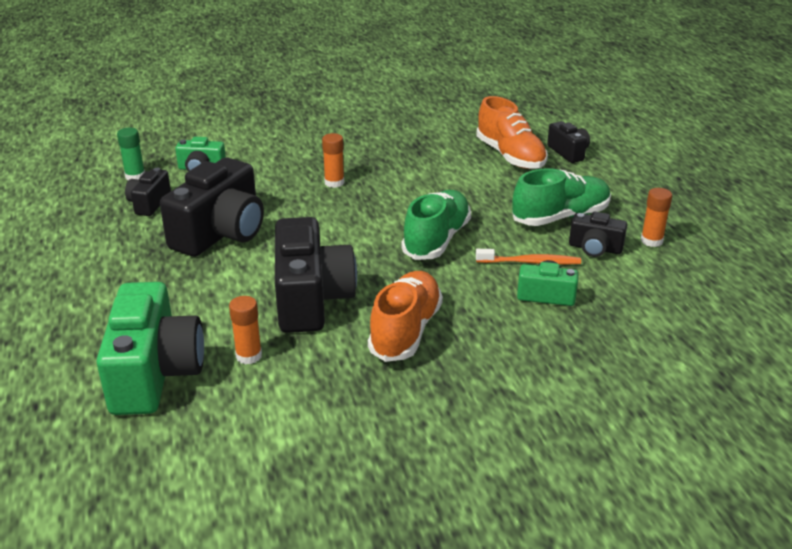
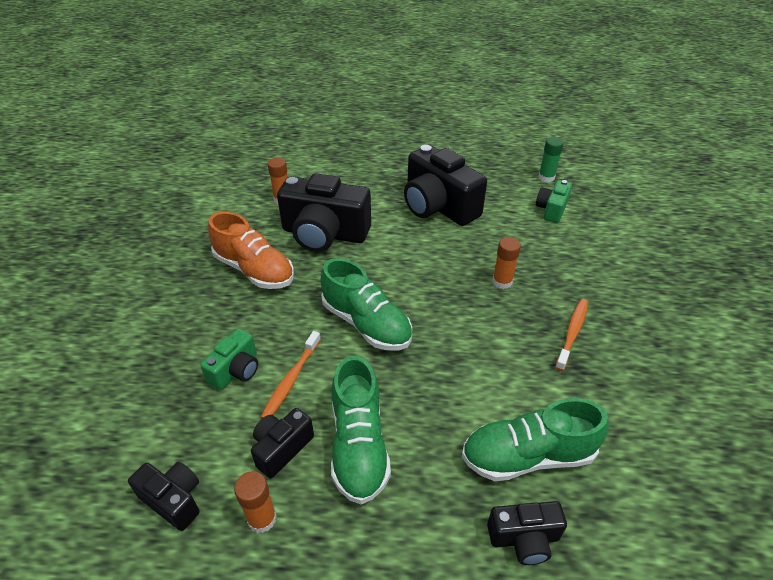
camera: 110 degrees right, 10 degrees up
green camera [96,282,204,415] -> none
black camera [125,168,171,216] -> black camera moved to [128,462,200,531]
orange shoe [476,96,548,169] -> green shoe [462,398,609,481]
none -> orange toothbrush [555,299,588,371]

